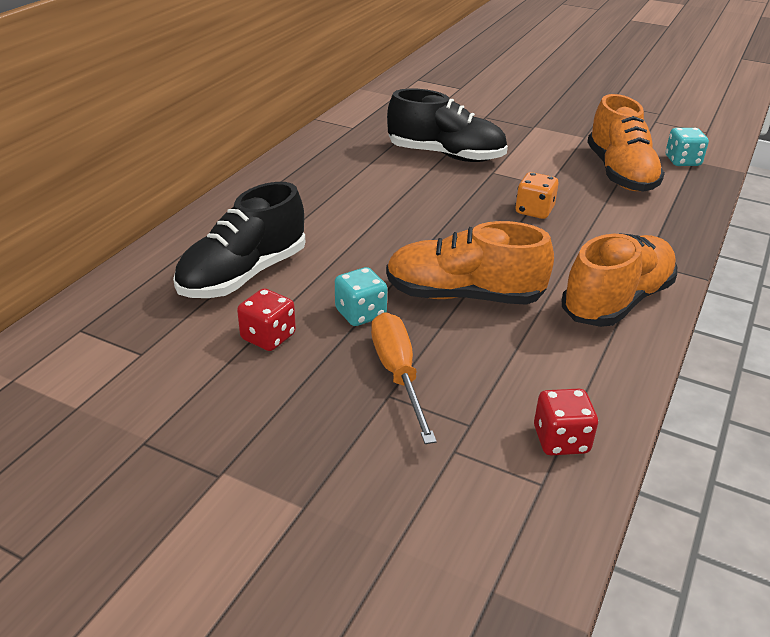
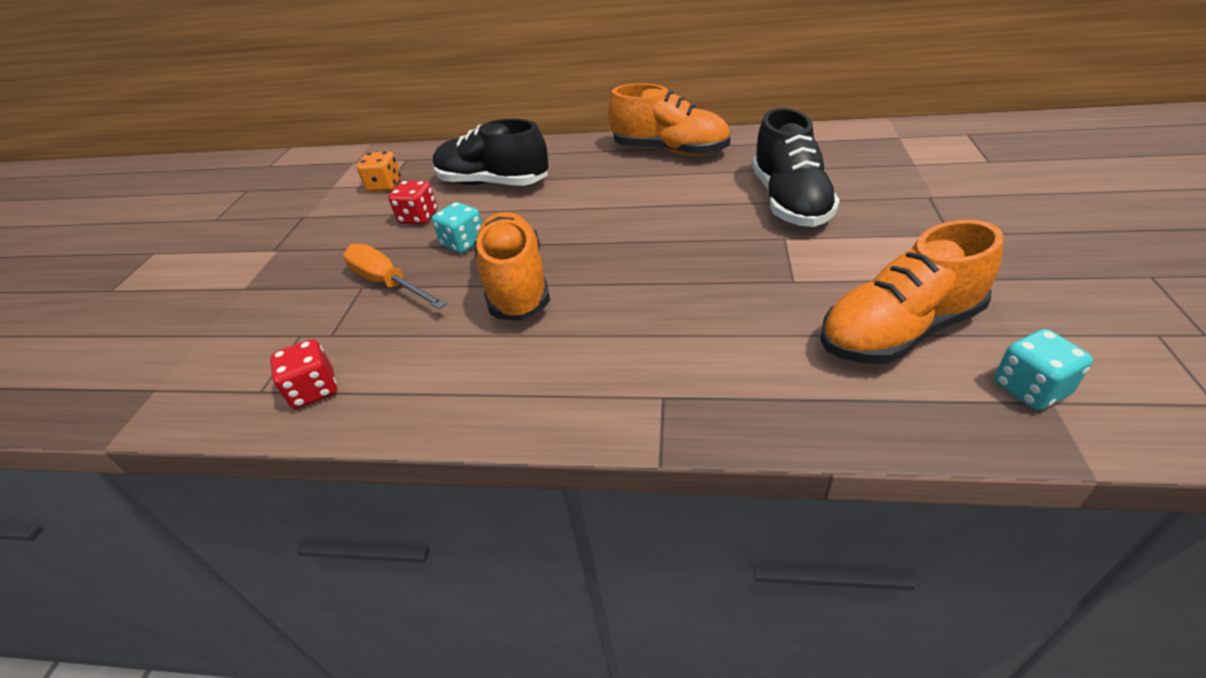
camera: 75 degrees right, 5 degrees up
orange screwdriver [371,312,437,444] -> orange screwdriver turned 105 degrees counterclockwise [343,244,447,309]
orange dice [515,172,559,219] -> orange dice moved to [357,151,401,192]
orange shoe [562,233,677,327] -> orange shoe moved to [608,83,730,156]

